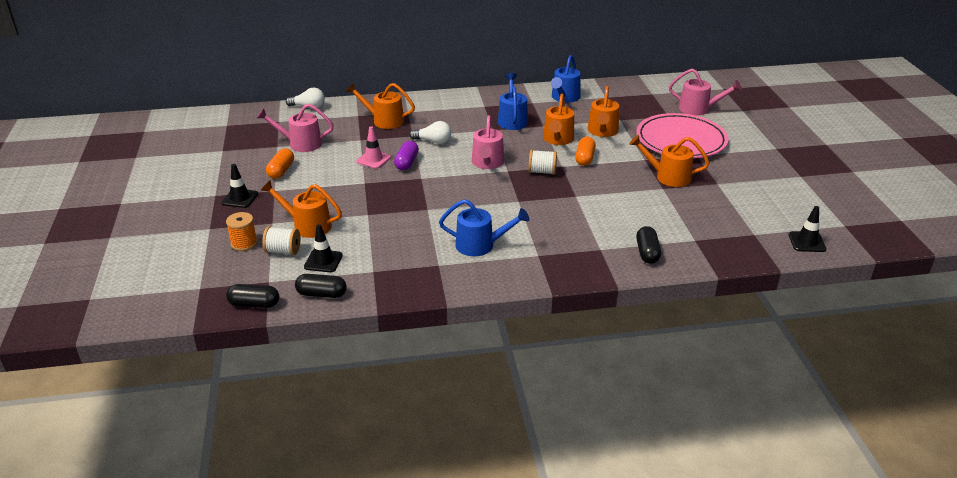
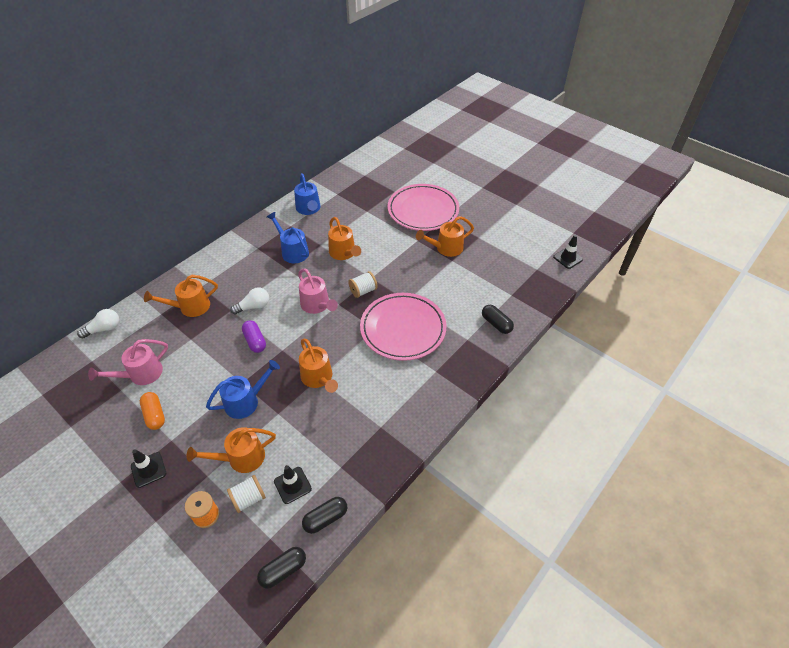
camera: 40 degrees left, 15 degrees up
pink traffic cone [356,126,391,169] -> none
blue watering can [439,199,529,256] -> blue watering can moved to [206,360,280,419]
orange capsule [575,137,596,166] -> none
orange watering can [588,86,619,137] -> orange watering can moved to [299,339,338,393]
pink watering can [669,69,742,115] -> none
none -> pink plate [360,293,446,361]

